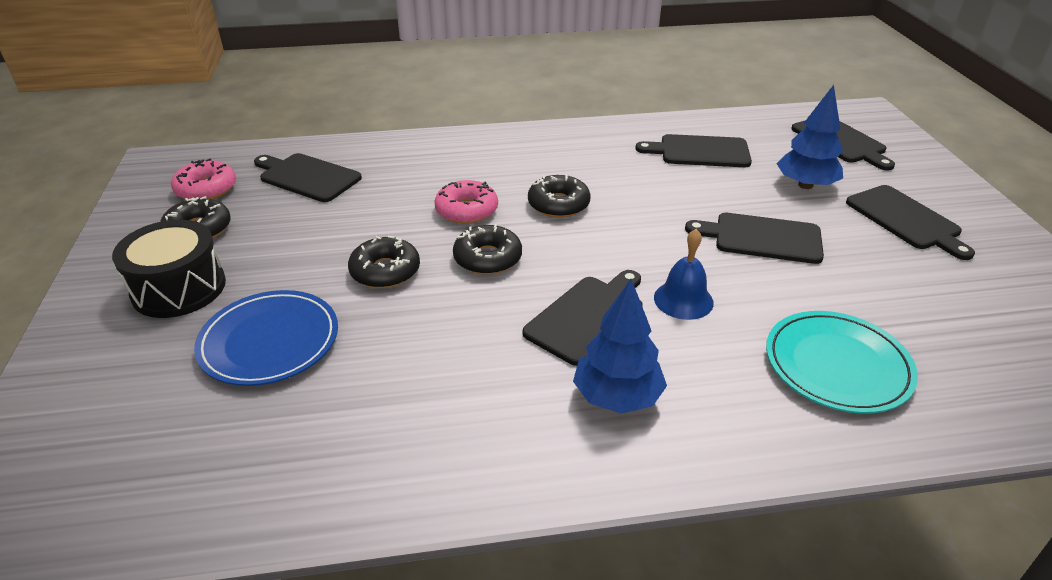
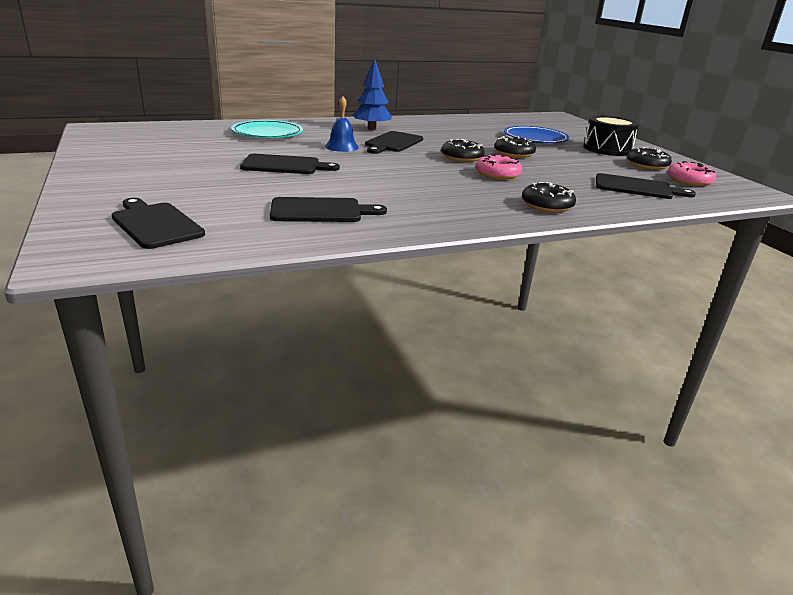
camera: 165 degrees right, 10 degrees down
black donut [528,174,590,218] -> black donut moved to [522,182,576,213]
blue tree [777,85,843,189] -> none
black cutting board [846,185,975,260] -> none

